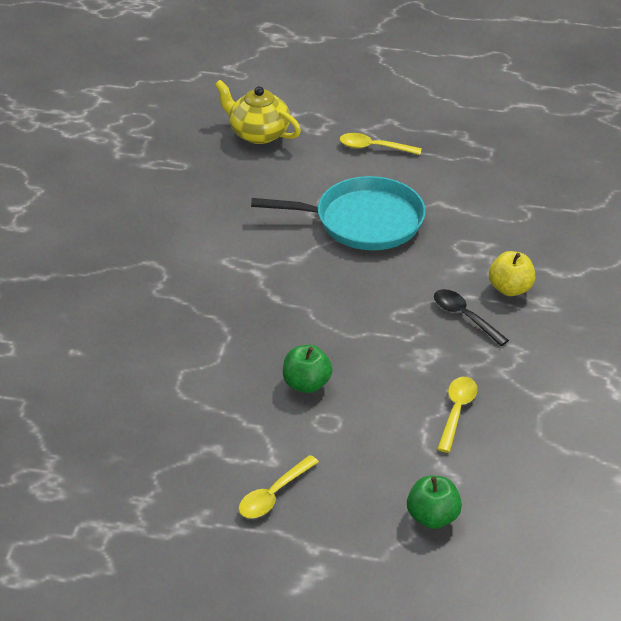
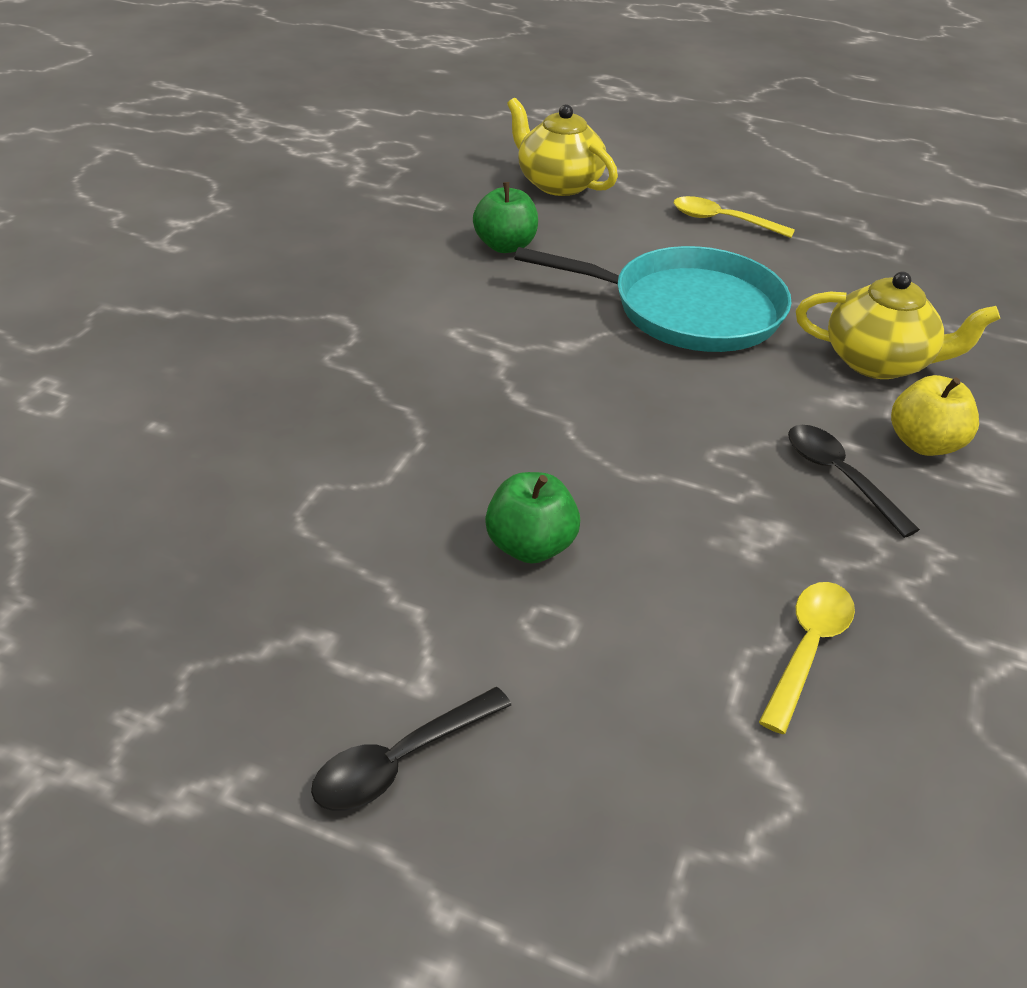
camera: 10 degrees right, 0 degrees up
yellow spoon [239,455,319,518] -> black spoon [311,687,511,811]
green apple [407,476,462,529] -> green apple moved to [473,182,538,253]
none -> yellow teapot [796,272,1000,379]

